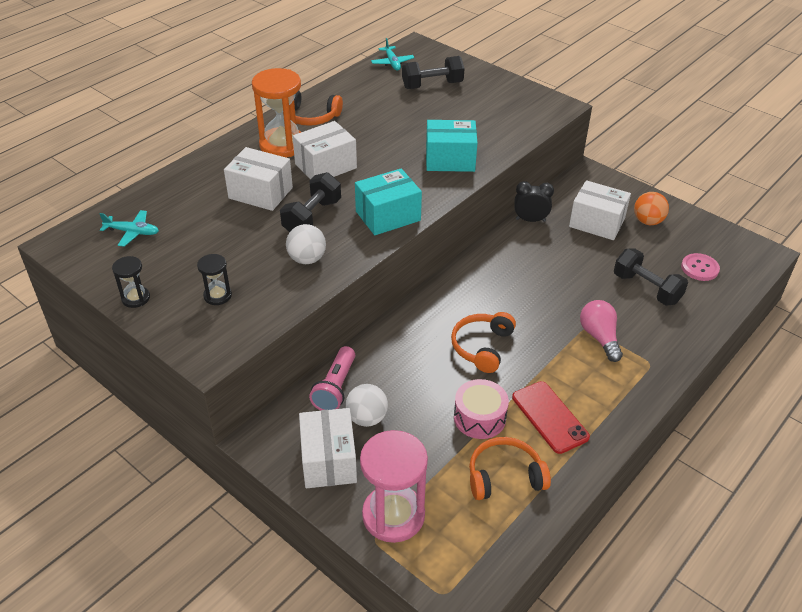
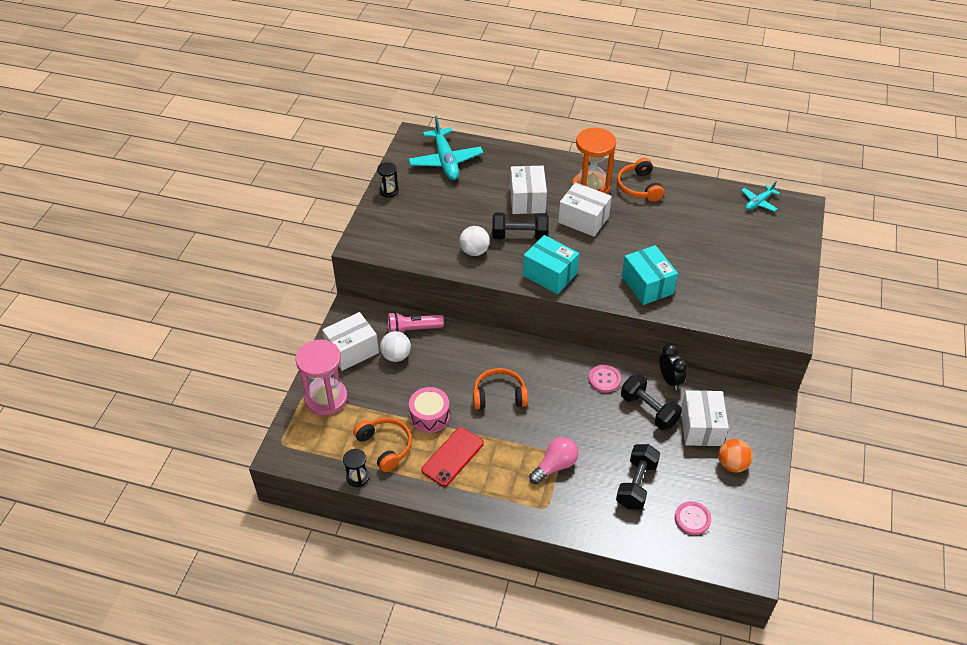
camera: 65 degrees right, 5 degrees up
turquoise plane [100,210,159,247] -> turquoise plane [408,116,483,180], size x1.85
black hourglass [197,254,232,305] -> black hourglass moved to [343,449,369,487]
black dumbbell [402,56,464,89] -> black dumbbell moved to [621,374,682,430]
none -> pink button [589,365,621,393]

